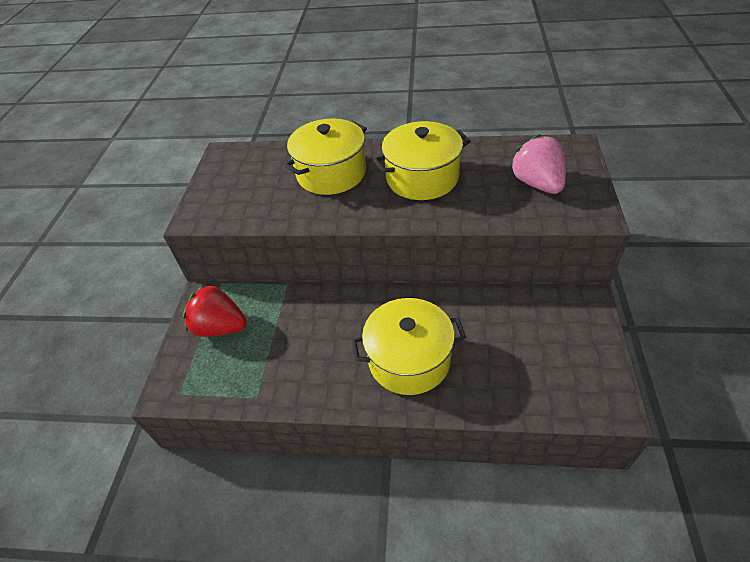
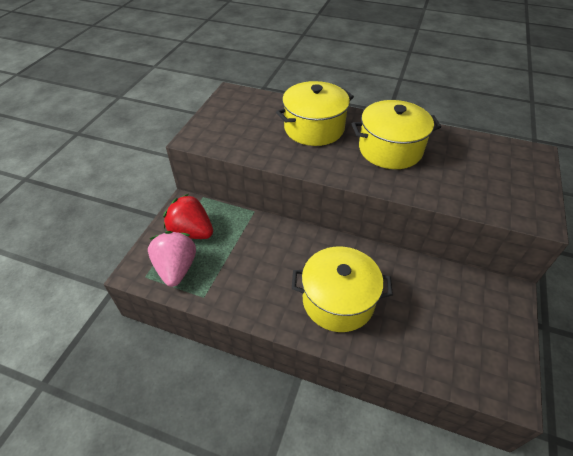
camera: 10 degrees right, 0 degrees up
pink strawberry [510,134,566,194] -> pink strawberry moved to [148,231,196,287]

